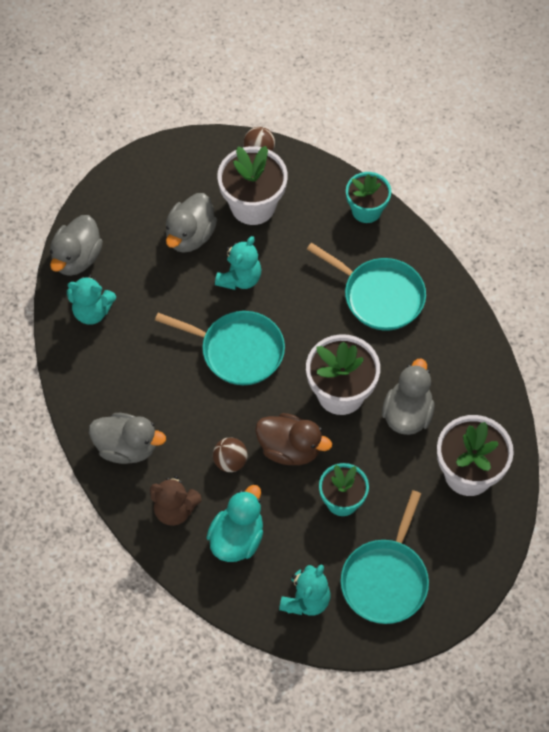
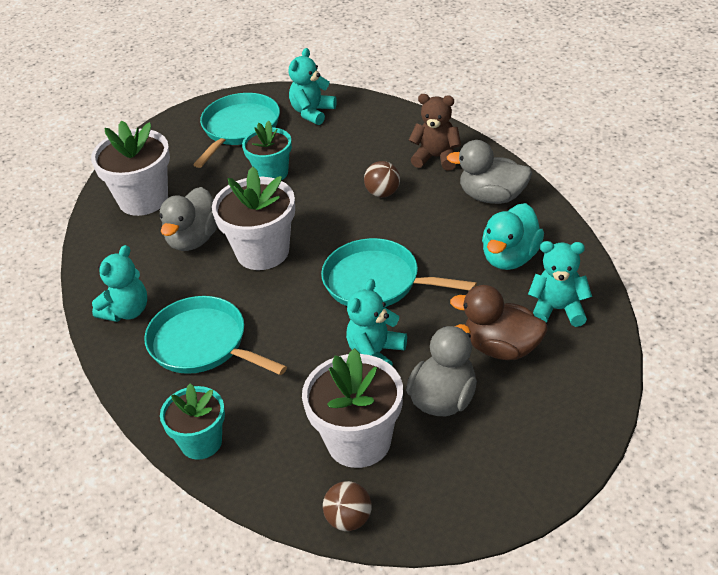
camera: 175 degrees left, 20 degrees down
grey duck [50,215,103,276] -> none
turquoise duck [206,485,263,562] -> turquoise duck moved to [482,203,544,270]
brown duck [255,413,332,465] -> brown duck moved to [450,285,547,360]
none -> turquoise teddy bear [92,245,147,322]

